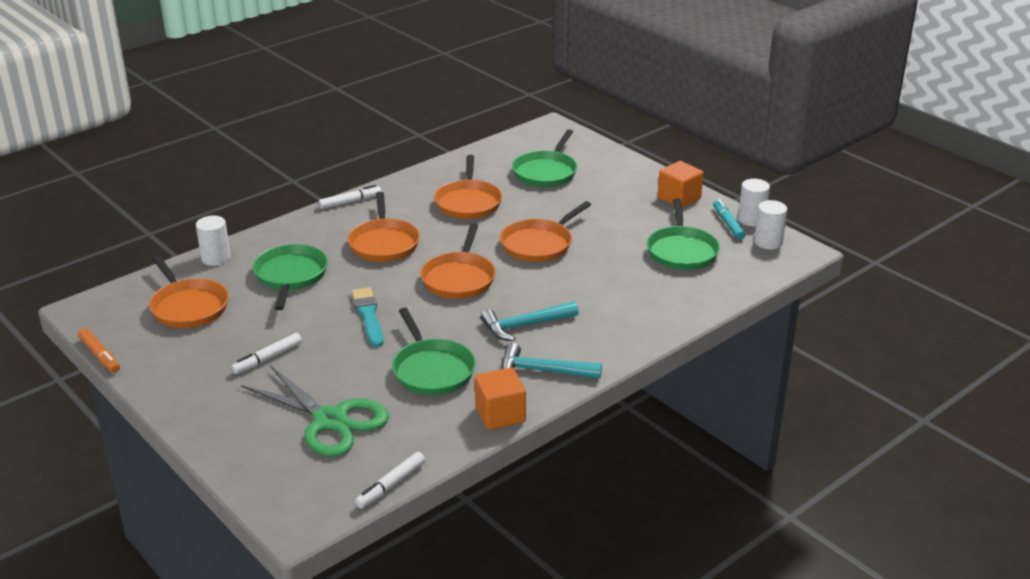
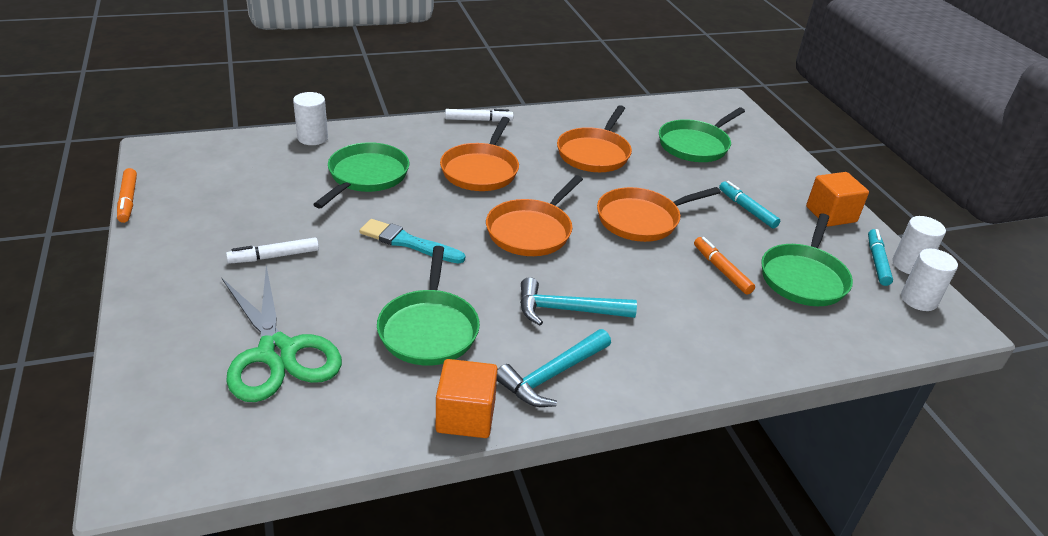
camera: 20 degrees right, 5 degrees up
orange pan [149,255,229,328] -> none
turquoise brush [351,287,384,347] -> turquoise brush turned 75 degrees counterclockwise [360,219,465,264]
white marker [355,452,425,508] -> none
turquoise hammer [502,343,602,379] -> turquoise hammer turned 75 degrees counterclockwise [497,329,611,407]
none -> orange marker [694,237,755,295]
none -> turquoise marker [719,181,780,228]

